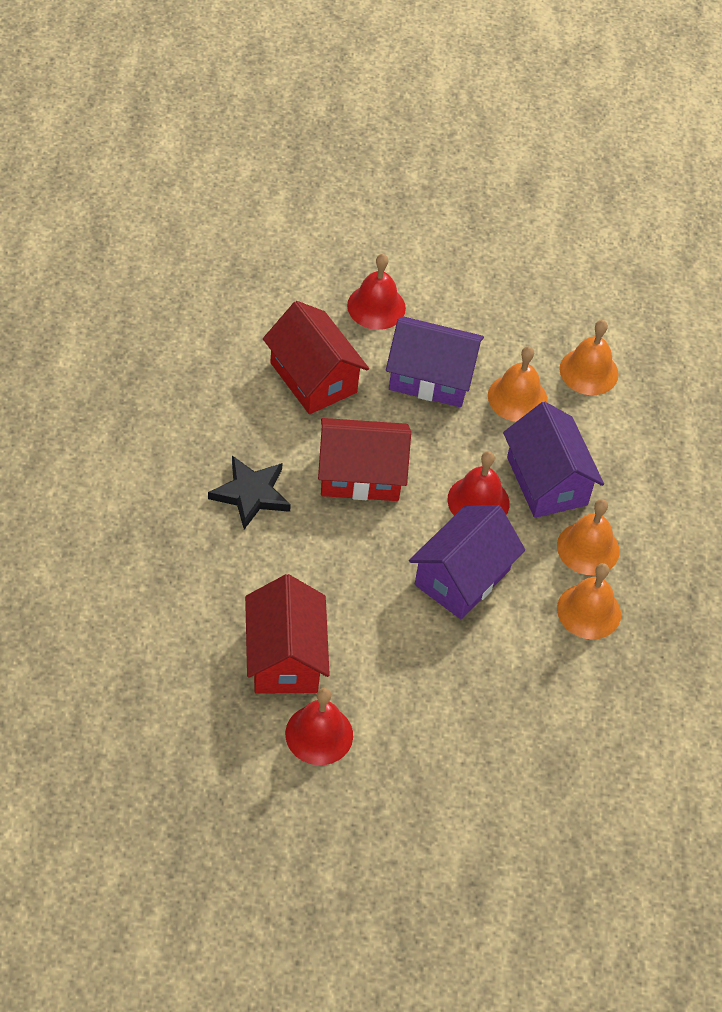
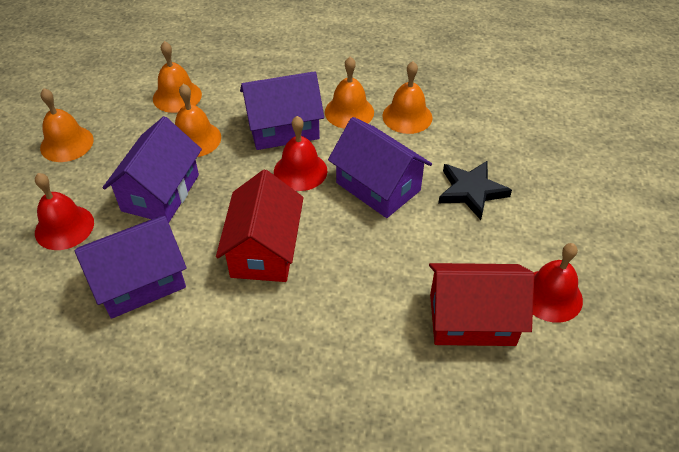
camera: 80 degrees left, 5 degrees down
black star [208,456,291,529] -> black star moved to [438,161,512,220]
red house [263,301,369,414] -> purple house [75,216,187,319]
none -> orange bell [40,88,94,162]

